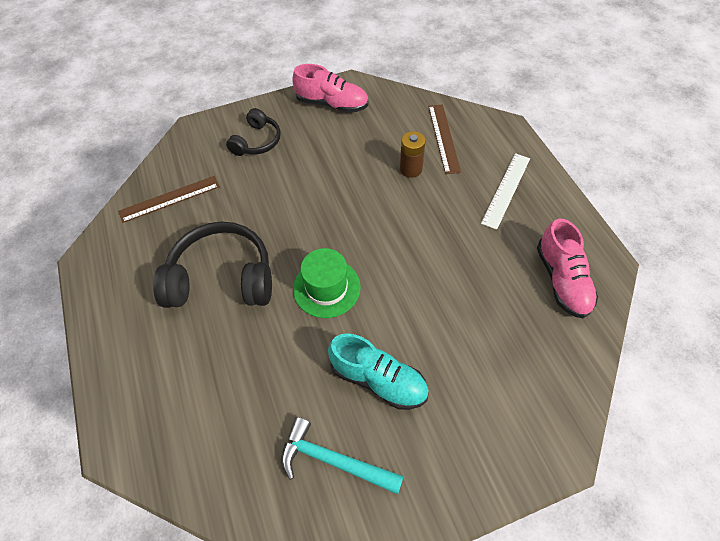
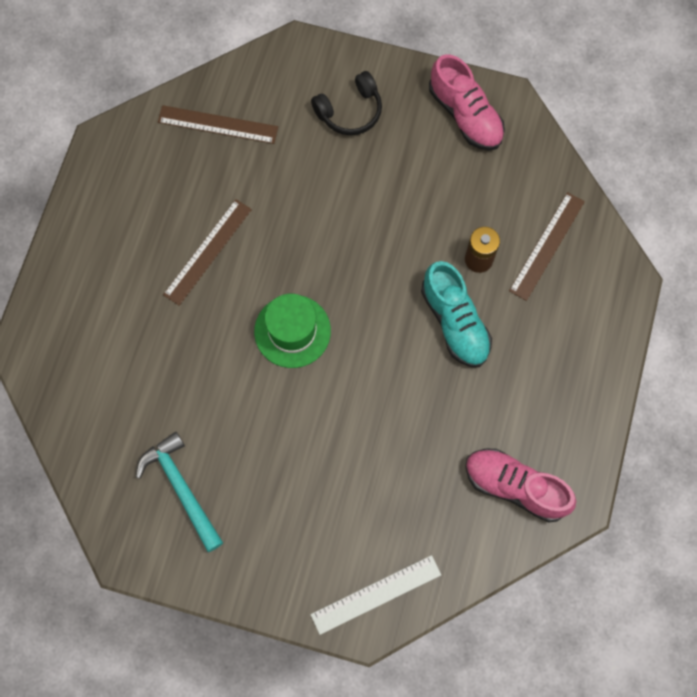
camera: 35 degrees right, 15 degrees up
black headphones [153,222,272,308] -> brown ruler [163,199,252,306]
turquoise shoe [328,333,429,410] -> turquoise shoe moved to [421,261,492,367]
white ruler [481,153,530,230] -> white ruler moved to [310,555,441,635]
pink shoe [537,219,598,318] -> pink shoe turned 90 degrees clockwise [465,449,576,523]

